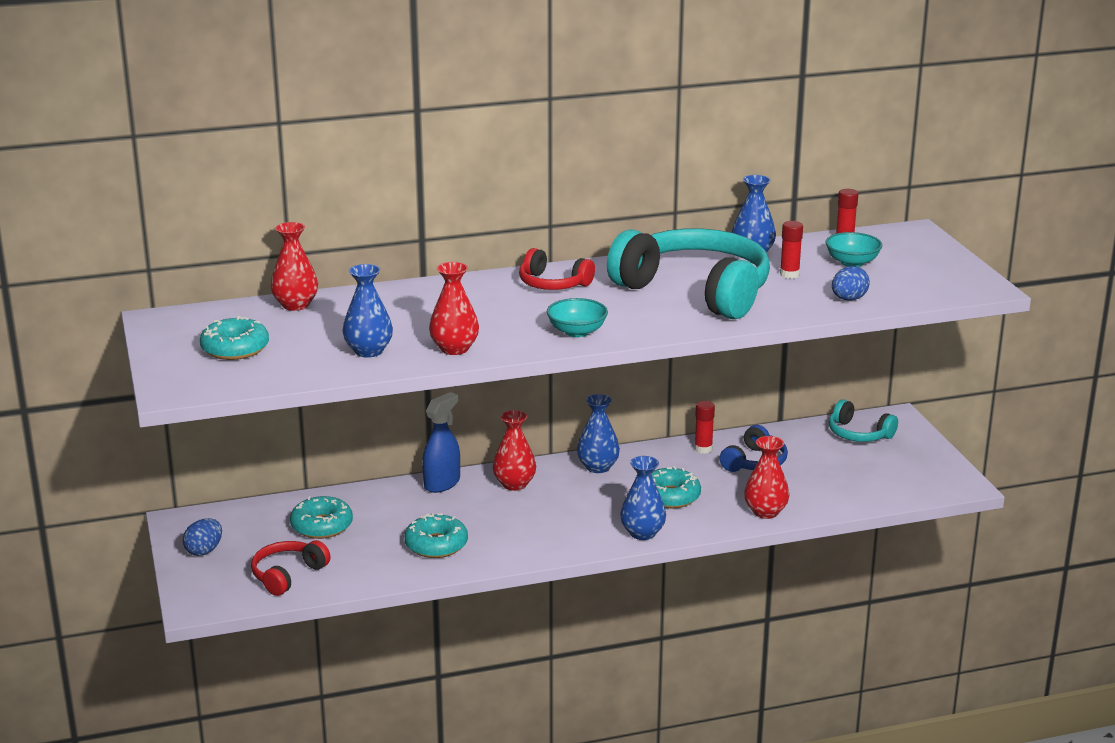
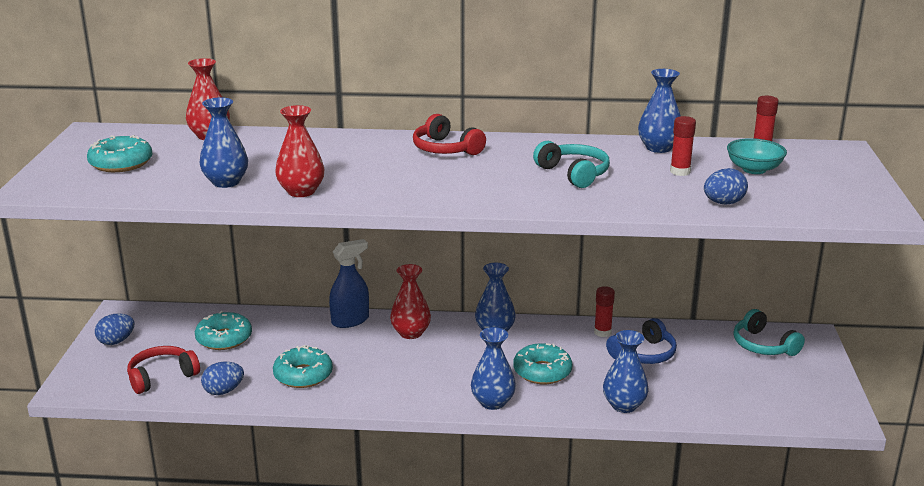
camera: 20 degrees right, 0 degrees up
turquoise bowl [547,298,608,337] -> none
turquoise headphones [607,228,770,319] -> turquoise headphones [533,141,610,188], size x0.48
red vase [744,436,790,519] -> blue vase [603,330,649,413]
none -> blue egg [201,362,244,395]

